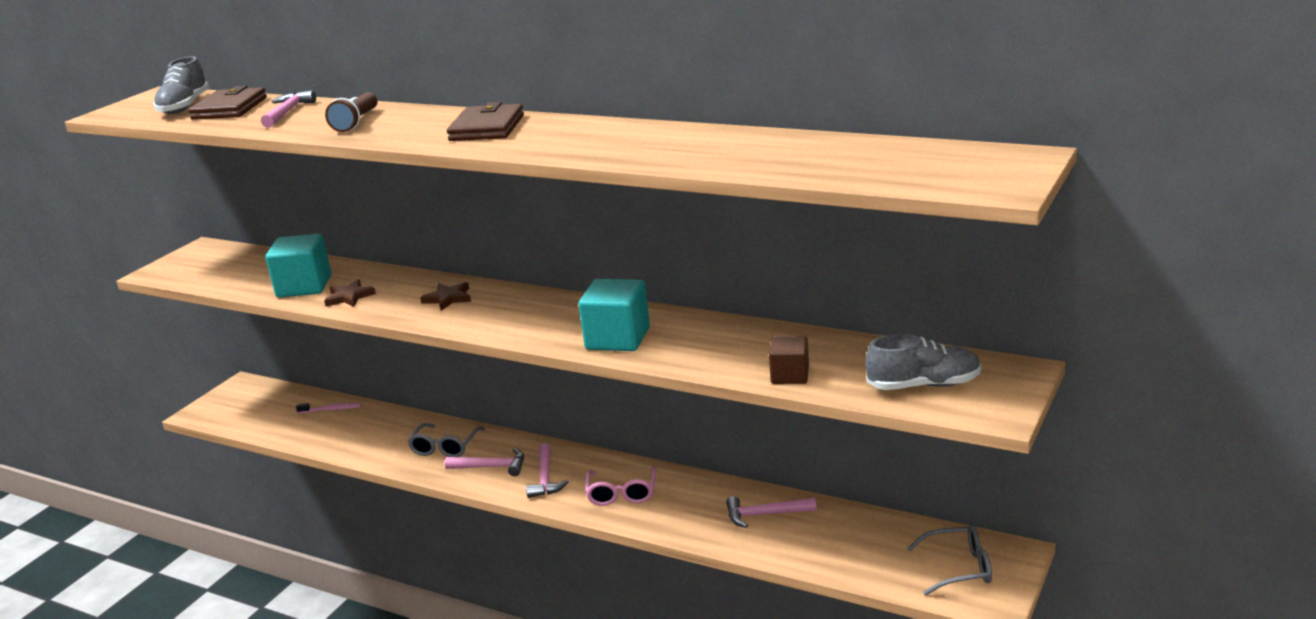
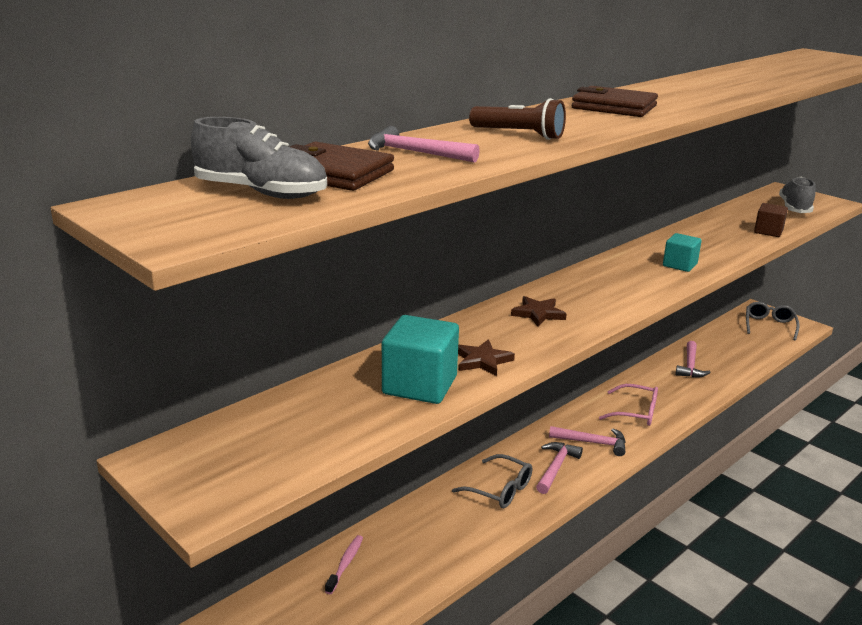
camera: 75 degrees left, 0 degrees up
turquoise cube [579,279,650,351] -> turquoise cube [663,233,702,272], size x0.61

